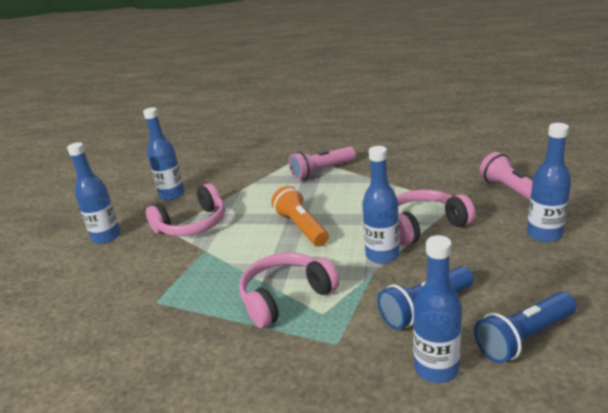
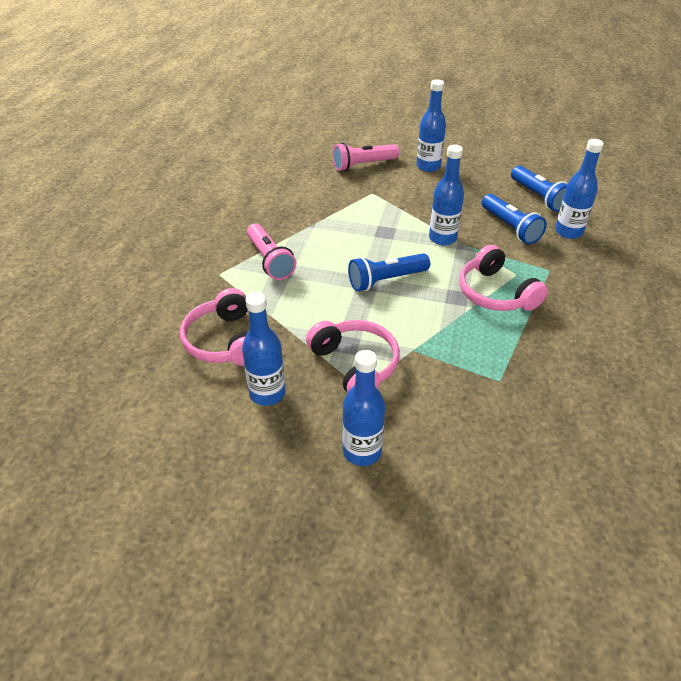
camera: 90 degrees left, 15 degrees up
orange flashlight [271,186,329,246] -> blue flashlight [348,253,430,291]
pink headphones [396,190,475,246] -> pink headphones moved to [180,288,248,366]

